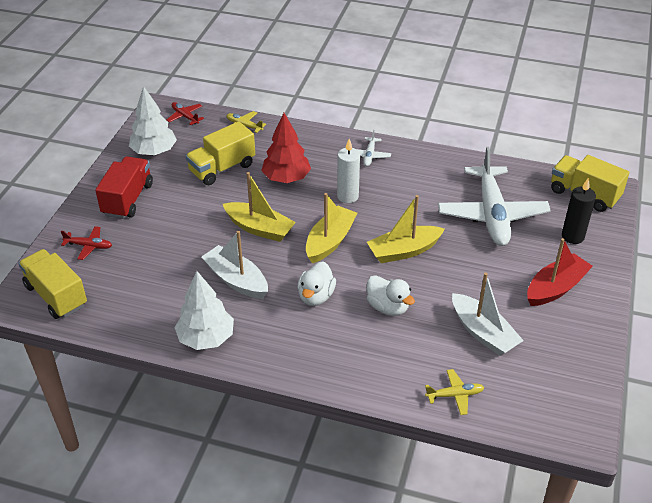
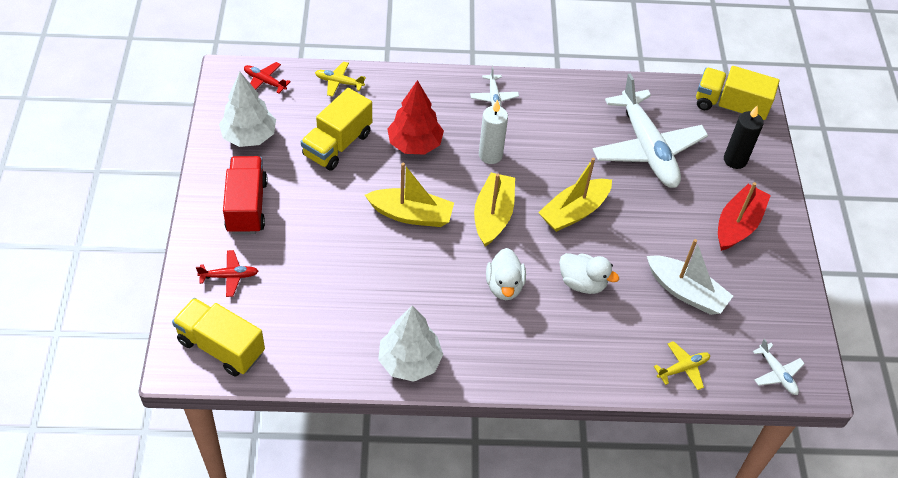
camera: 20 degrees left, 10 degrees up
white boat [201,231,268,299] -> none
none -> white plane [753,339,805,395]

